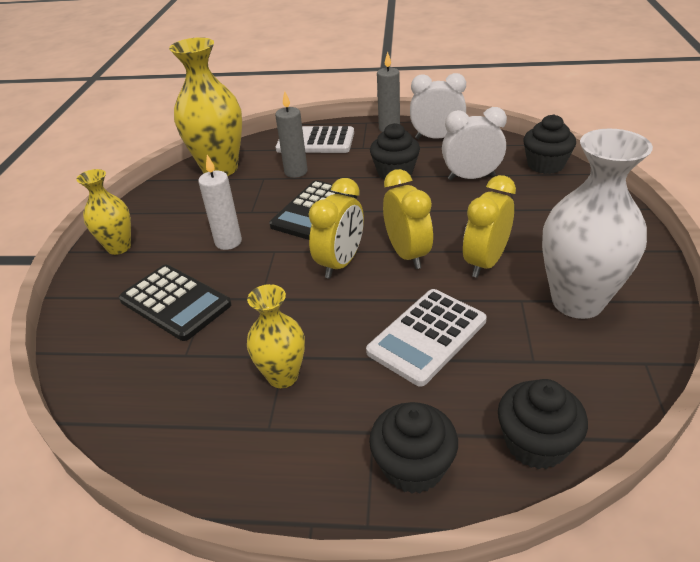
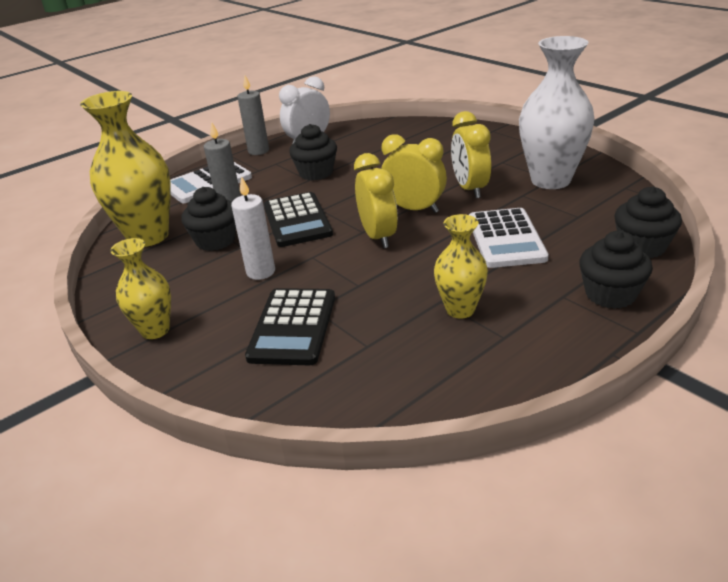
camera: 45 degrees left, 5 degrees down
black calculator [119,265,232,341] -> black calculator turned 105 degrees clockwise [245,288,335,365]
white clock [442,107,507,180] -> none
black cupcake [523,114,576,174] -> black cupcake moved to [181,187,236,251]

